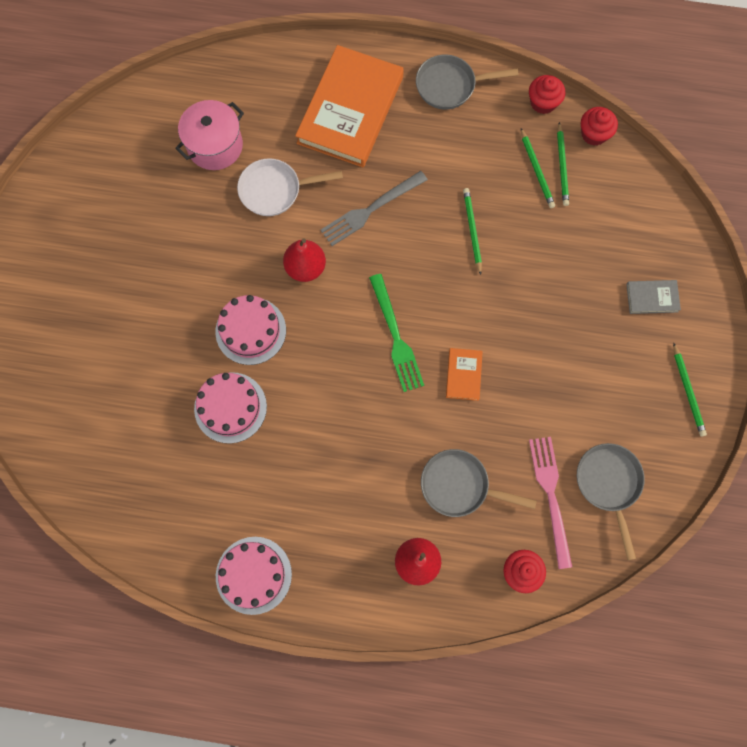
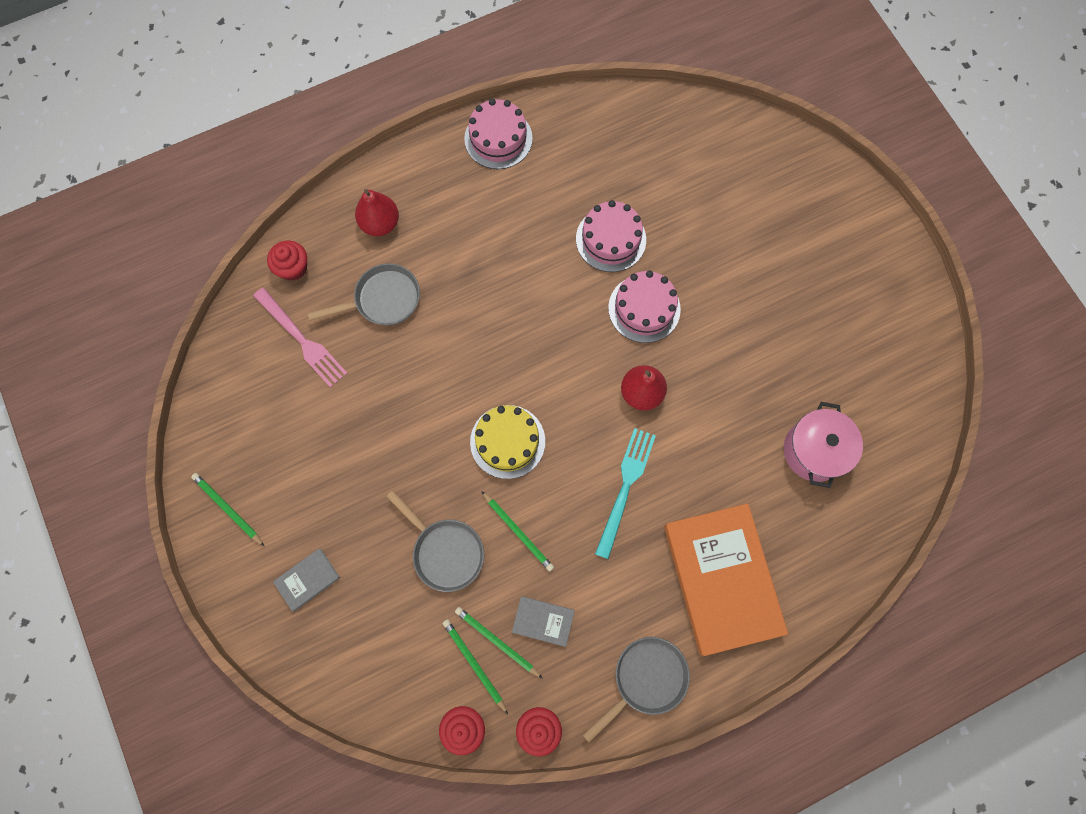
camera: 145 degrees right, 0 degrees up
white pan [237,158,343,216] -> none
grey fork [321,171,428,246] -> turquoise fork [595,428,656,559]
green fork [369,274,424,392] -> none
orange book [446,348,483,401] -> none
grey pan [577,443,645,560] -> grey pan moved to [386,490,484,592]
none -> yellow cake [470,405,545,479]
none -> grey book [512,596,575,647]

